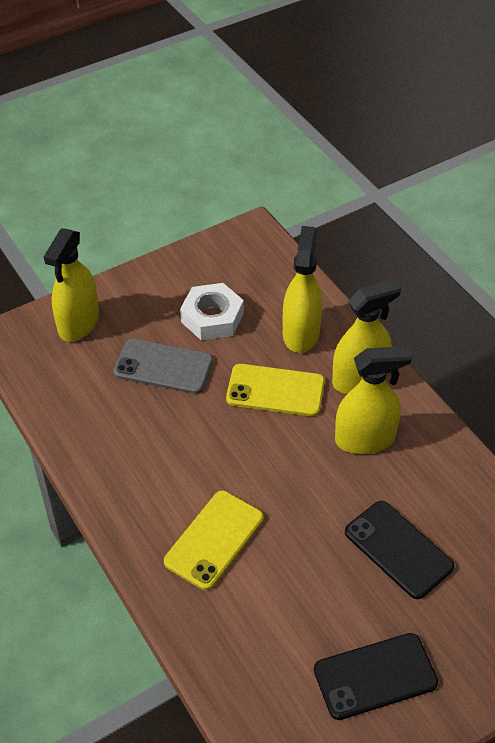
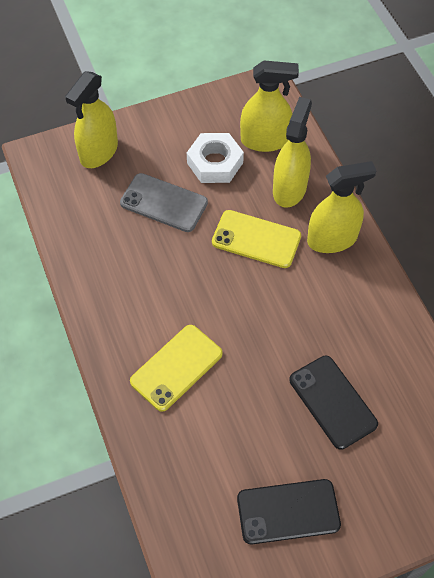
camera: 10 degrees right, 10 degrees up
yellow spray bottle [335,346,412,454] -> yellow spray bottle moved to [240,61,299,152]

